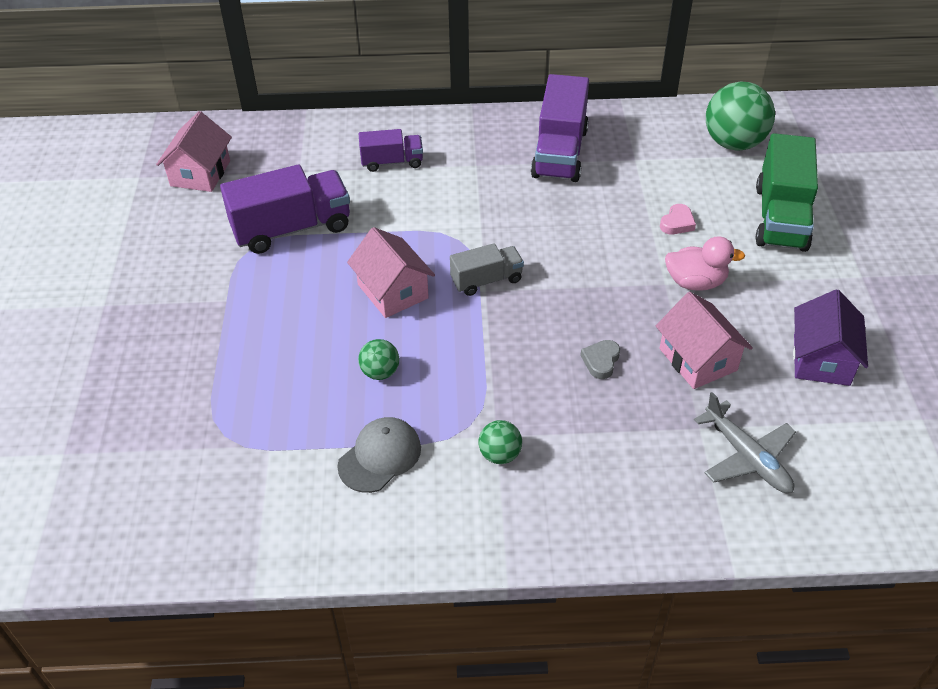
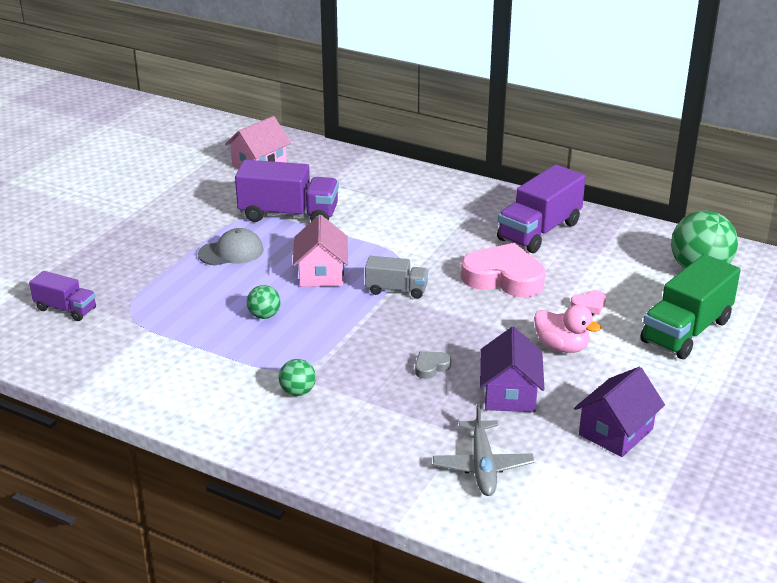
camera: 30 degrees right, 15 degrees down
grey cap [337,417,421,493] -> grey cap moved to [198,228,264,266]
purple truck [359,129,423,172] -> purple truck moved to [29,271,96,321]
pink house [656,292,753,389] -> purple house [480,327,545,412]
none -> pink heart [461,243,545,297]

